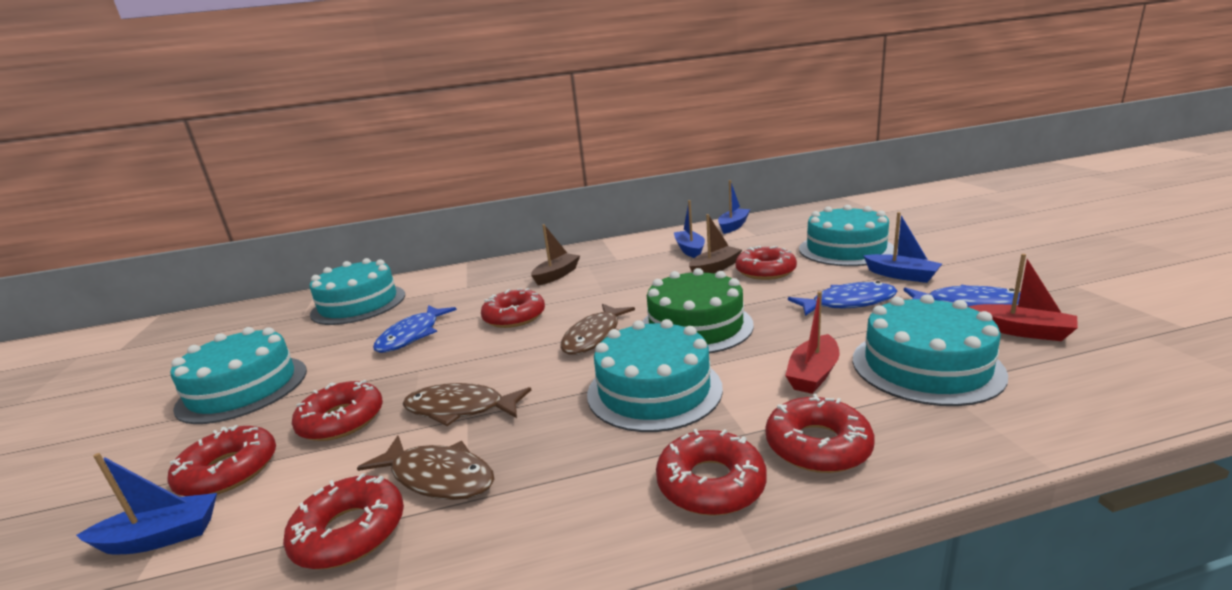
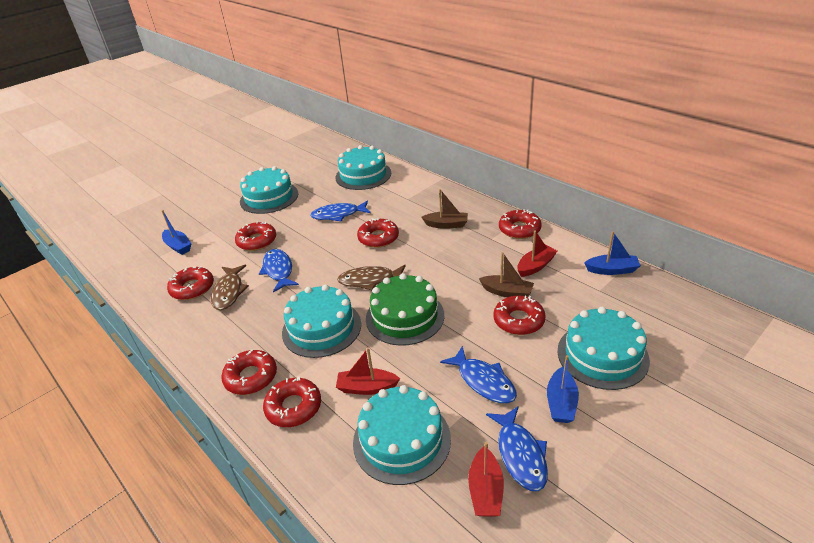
camera: 60 degrees right, 15 degrees up
red donut [167,425,276,496] -> red donut moved to [499,209,542,239]
brown fish [403,383,531,426] -> blue fish [259,249,299,292]
blue boat [674,200,705,258] -> red boat [517,230,557,277]

